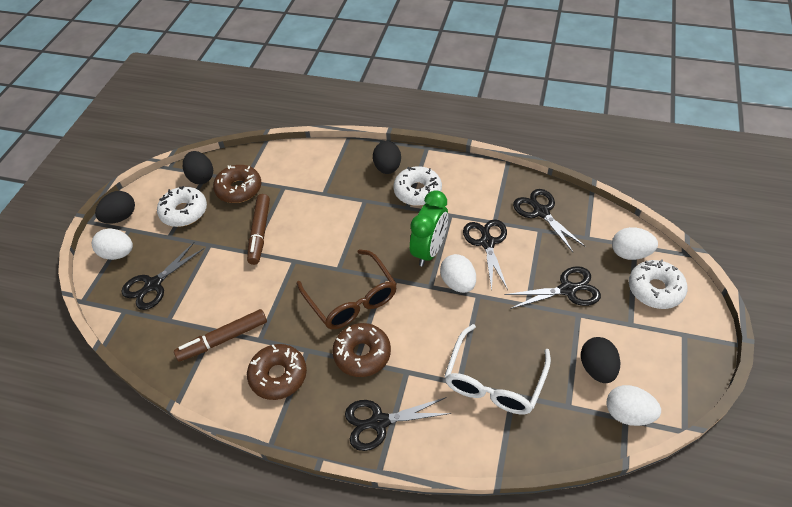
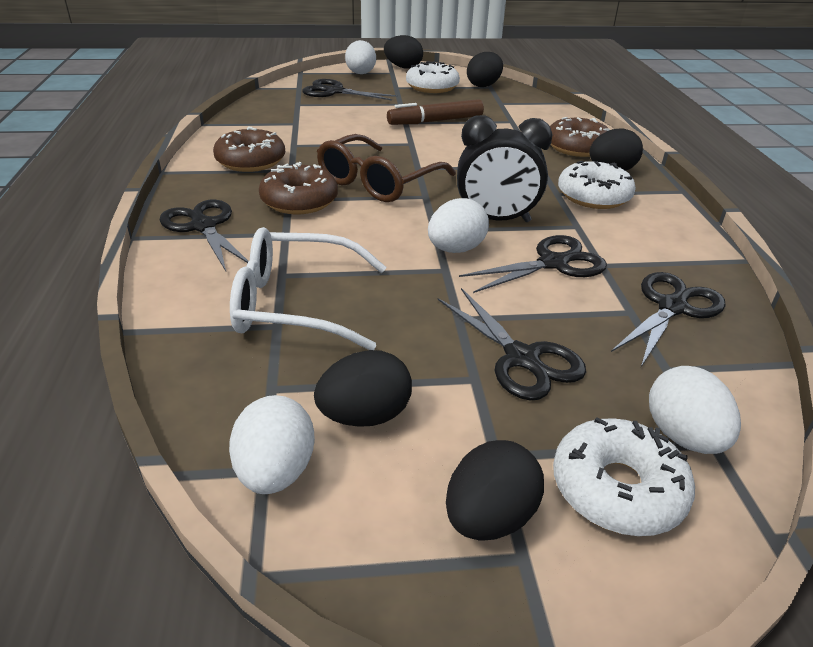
camera: 65 degrees right, 15 degrees down
brown marker [174,309,267,362] -> none
brown donut [213,165,261,203] -> brown donut moved to [550,117,610,157]
green clock [410,190,448,267] -> black clock [457,115,552,222]
none -> black egg [446,440,544,540]

